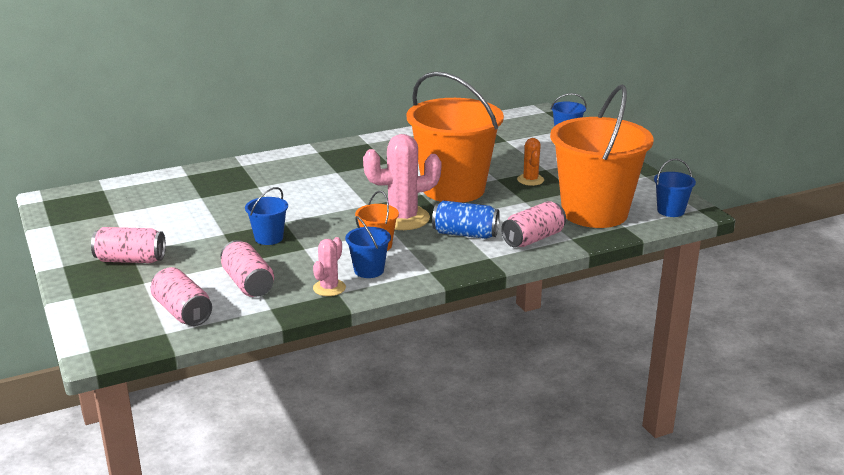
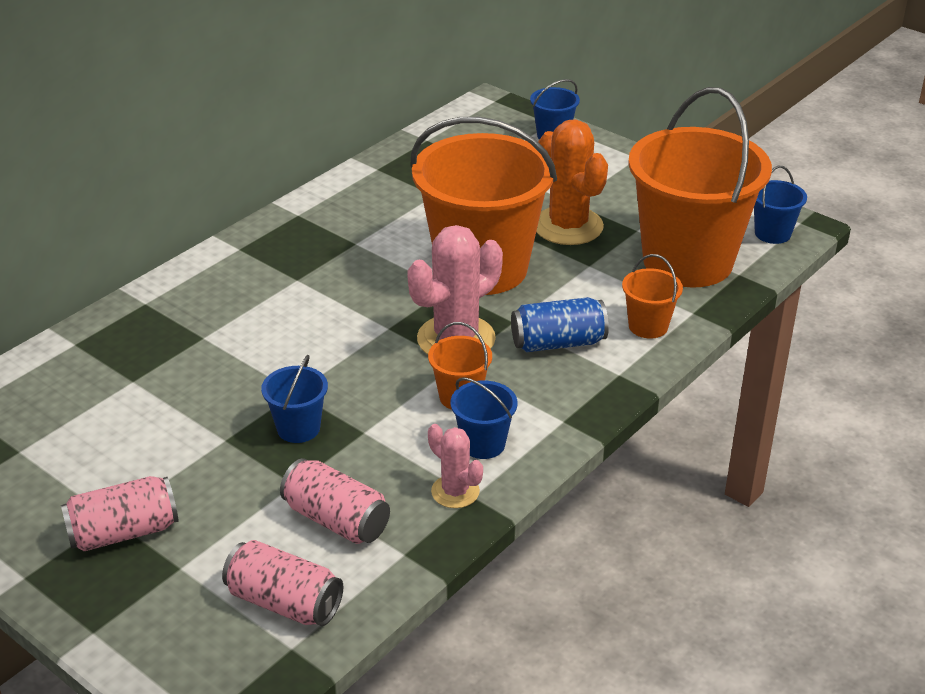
camera: 25 degrees left, 10 degrees up
pink cactus [313,237,346,296] -> pink cactus turned 45 degrees counterclockwise [428,424,483,508]
pink can [501,201,566,247] -> orange bucket [622,254,683,339]
orange cactus [517,138,544,186] -> orange cactus [536,119,608,245], size x1.85

